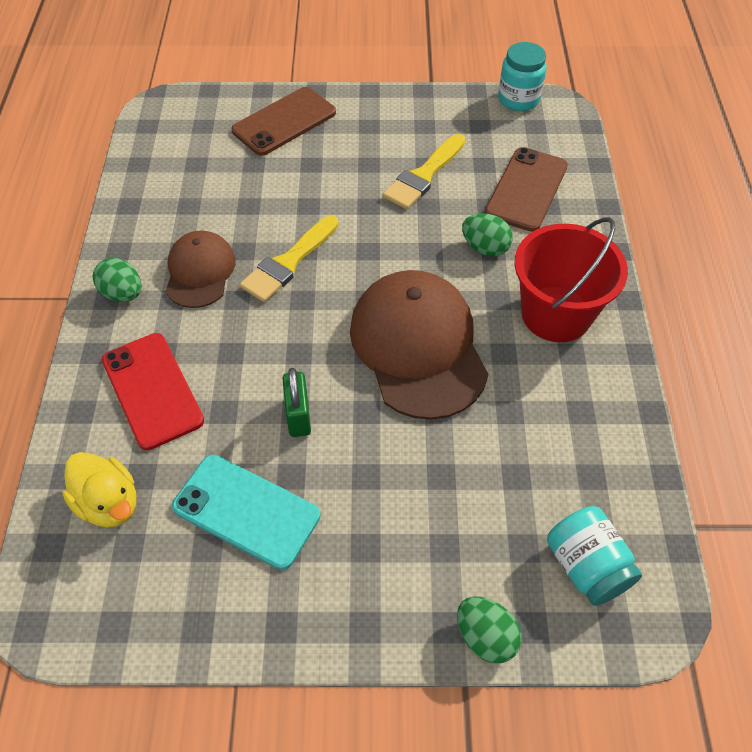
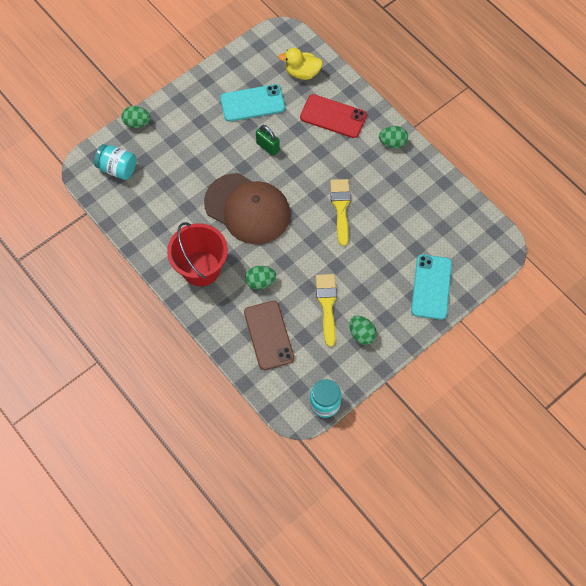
camera: 140 degrees right, 10 degrees up
brown cap [165,231,236,308] -> none
brown phone [232,87,336,156] -> turquoise phone [411,254,452,320]
none -> green egg [349,316,377,345]

